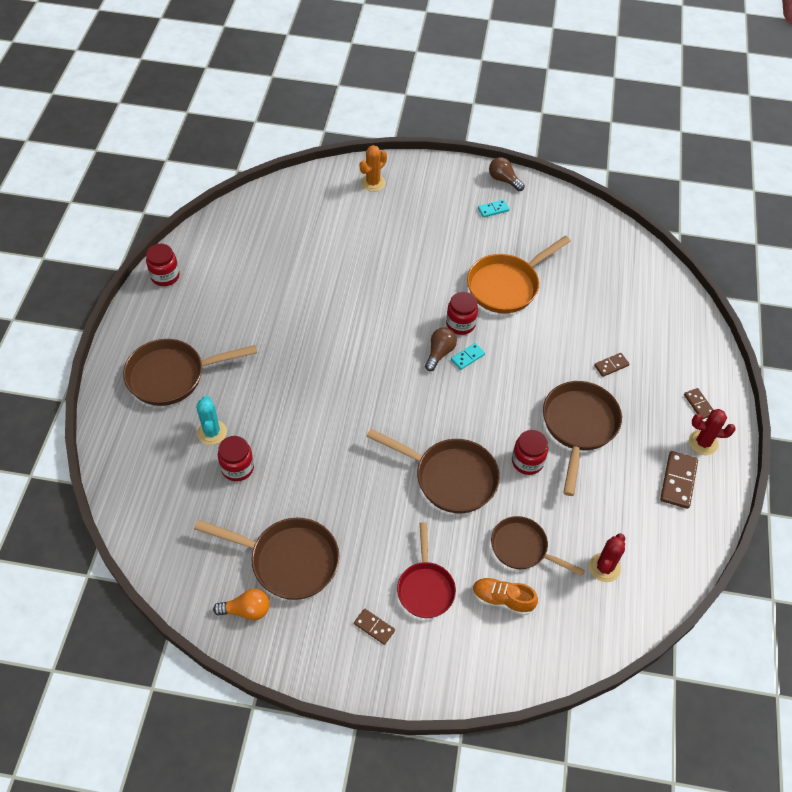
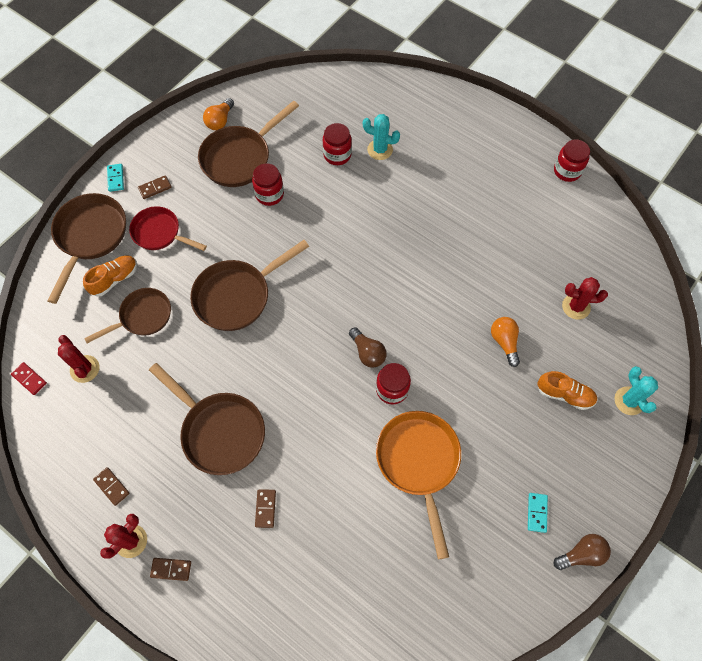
camera: 120 degrees right, 10 degrees up
brown pan [123,339,257,406] -> brown pan moved to [47,193,126,304]
orange cactus [359,145,387,192] -> turquoise cactus [614,366,658,415]
turquoise domino [451,343,485,370] -> turquoise domino moved to [107,164,124,192]
red jar [512,430,548,475] -> red jar moved to [252,163,284,206]
brown domino [660,451,698,509] -> brown domino [93,467,130,506], size x0.60
none -> red domino [11,362,47,395]
none -> orange light bulb [491,317,520,367]
none -> orange shoe [537,371,597,410]
none -> red cactus [562,277,608,320]

